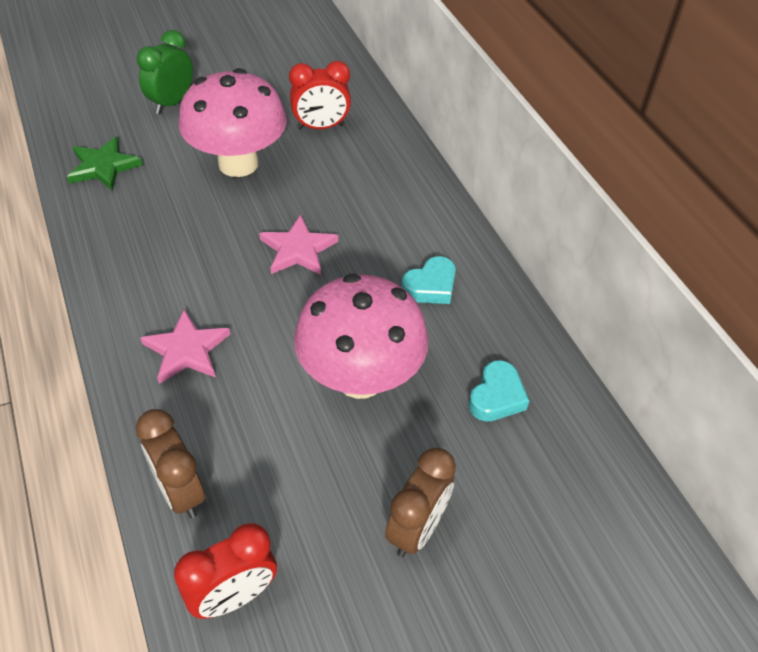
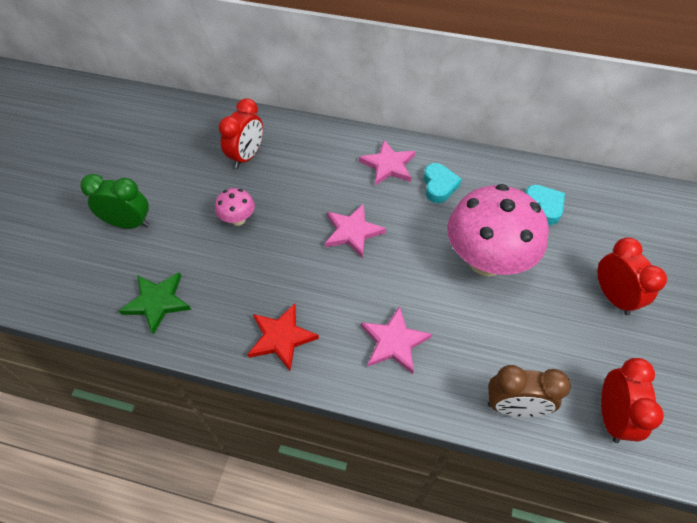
camera: 50 degrees left, 5 degrees up
green clock [137,30,193,114] -> green clock turned 120 degrees clockwise [80,174,150,229]
pink mushroom [179,68,287,177] -> pink mushroom [215,188,255,226], size x0.44
brown clock [385,448,456,557] -> red clock [597,237,667,316]
none -> red star [247,304,319,371]
none -> pink star [359,140,416,185]

